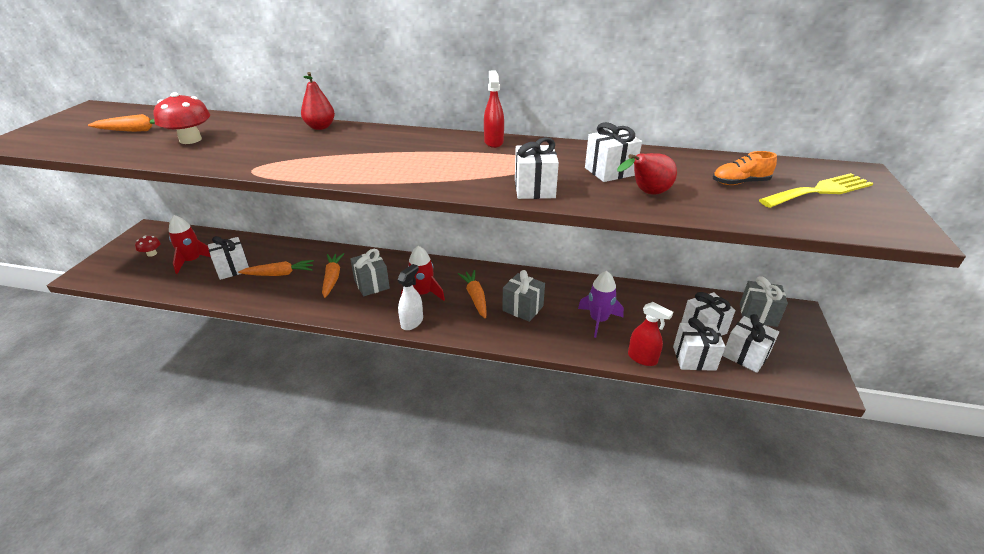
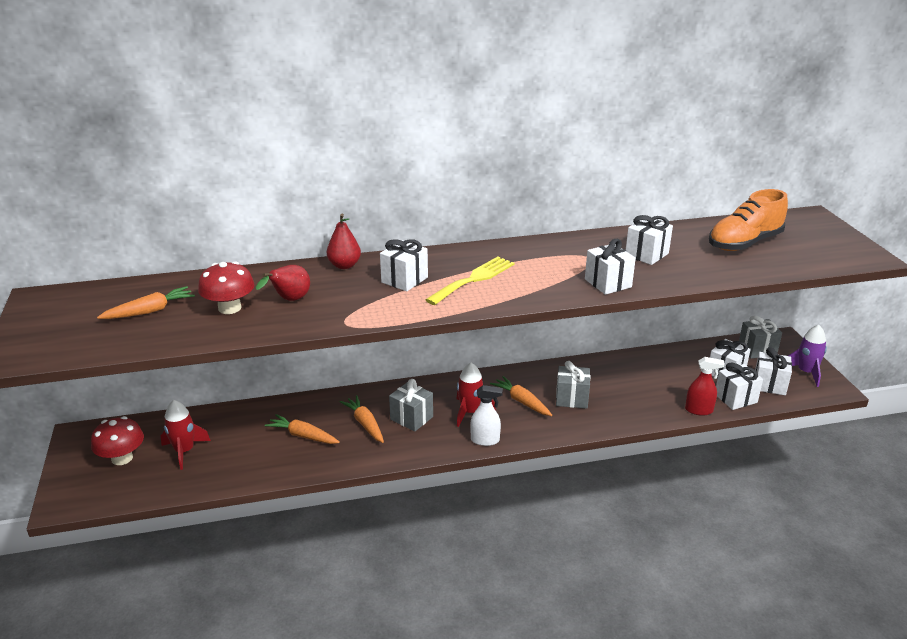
camera: 25 degrees left, 5 degrees down
red mushroom [135,236,161,257] -> red mushroom [91,416,144,465], size x1.82
white gift [208,236,249,280] -> white gift moved to [380,239,428,291]
orange carrot [238,260,314,276] -> orange carrot turned 120 degrees counterclockwise [265,414,340,444]
white spray bottle [398,264,423,330] -> white spray bottle turned 90 degrees clockwise [470,385,503,446]
red spray bottle [484,71,504,148] -> none
purple rocket [578,271,624,338] -> purple rocket moved to [788,325,827,387]
red pear [617,153,677,194] -> red pear moved to [256,265,310,301]
orange shoe [713,151,777,185] -> orange shoe [709,189,788,251], size x1.91
yellow fork [759,173,873,208] -> yellow fork moved to [425,257,515,305]

